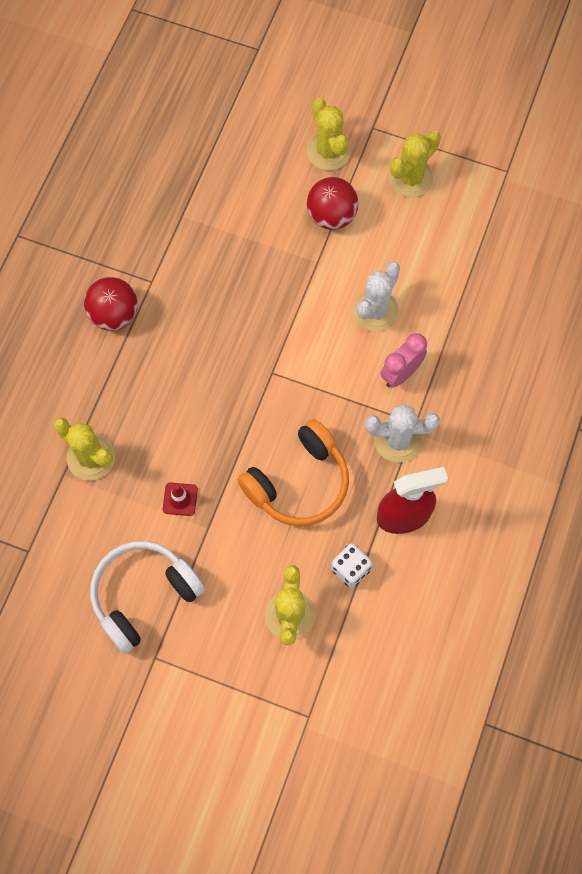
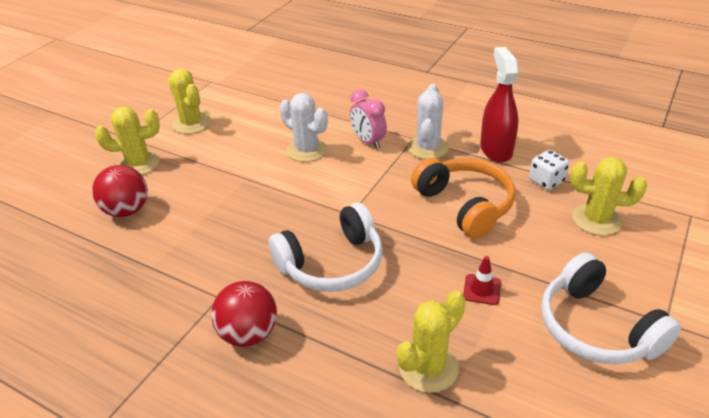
camera: 80 degrees left, 30 degrees down
red ball [307,177,358,230] -> red ball moved to [92,165,148,217]
none -> white headphones [269,203,383,292]

